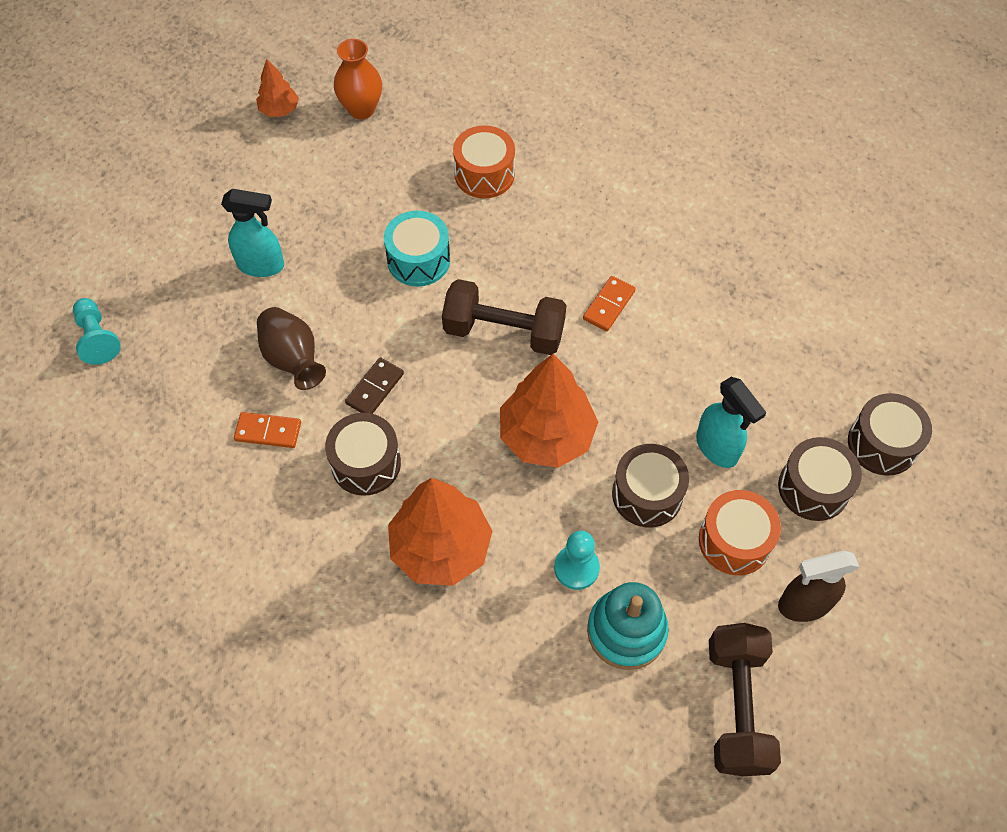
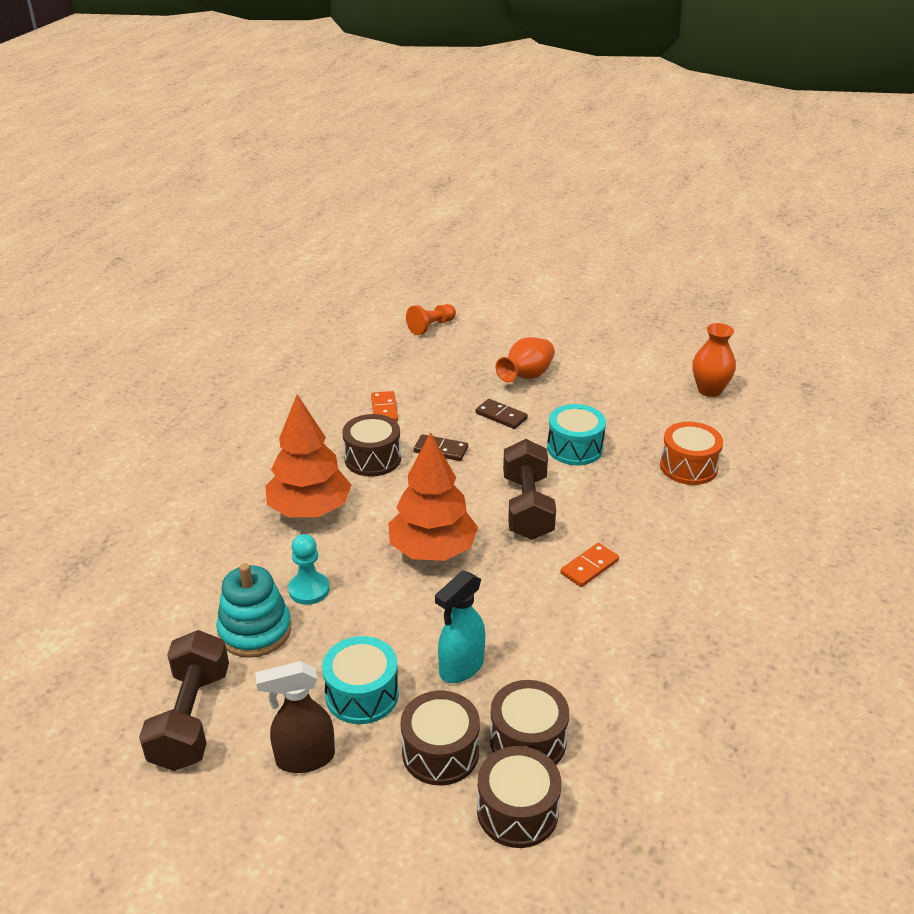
camera: 75 degrees right, 25 degrees down
turquoise pawn [73,298,121,365] -> orange pawn [406,304,456,335]
turquoise spray bottle [221,189,284,277] -> orange vase [496,337,555,383]
orange tree [256,59,299,117] -> none
brown vase [257,307,326,390] -> none
orange domino [583,276,636,331] -> orange domino turned 60 degrees counterclockwise [560,543,619,587]
brown drum [612,444,689,527] -> brown drum moved to [490,680,569,765]
orange drum [699,490,781,575] -> turquoise drum [322,636,399,724]
brown dumbbell [709,623,781,776] -> brown dumbbell turned 75 degrees counterclockwise [139,630,229,771]
brown spray bottle [778,551,859,622] -> brown spray bottle turned 75 degrees counterclockwise [255,661,335,773]
none -> brown domino [475,399,528,429]

